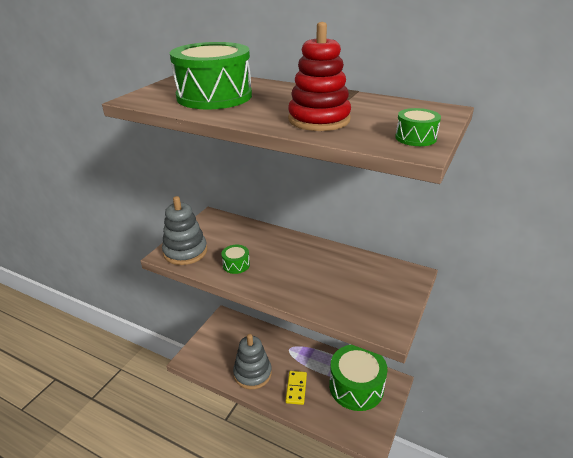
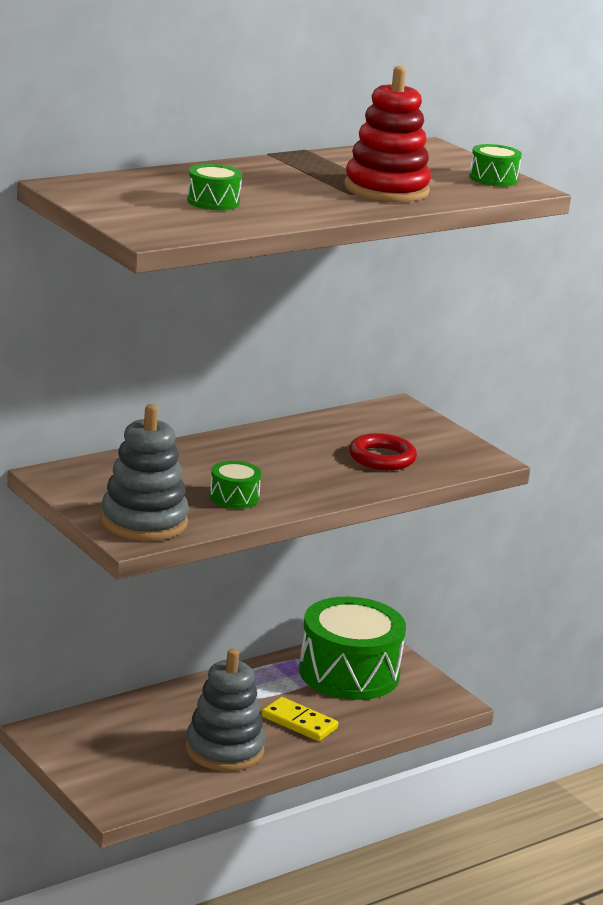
camera: 65 degrees left, 10 degrees down
green drum [170,42,252,110] -> green drum [187,164,242,210], size x0.43
none -> red ring [349,433,417,470]

